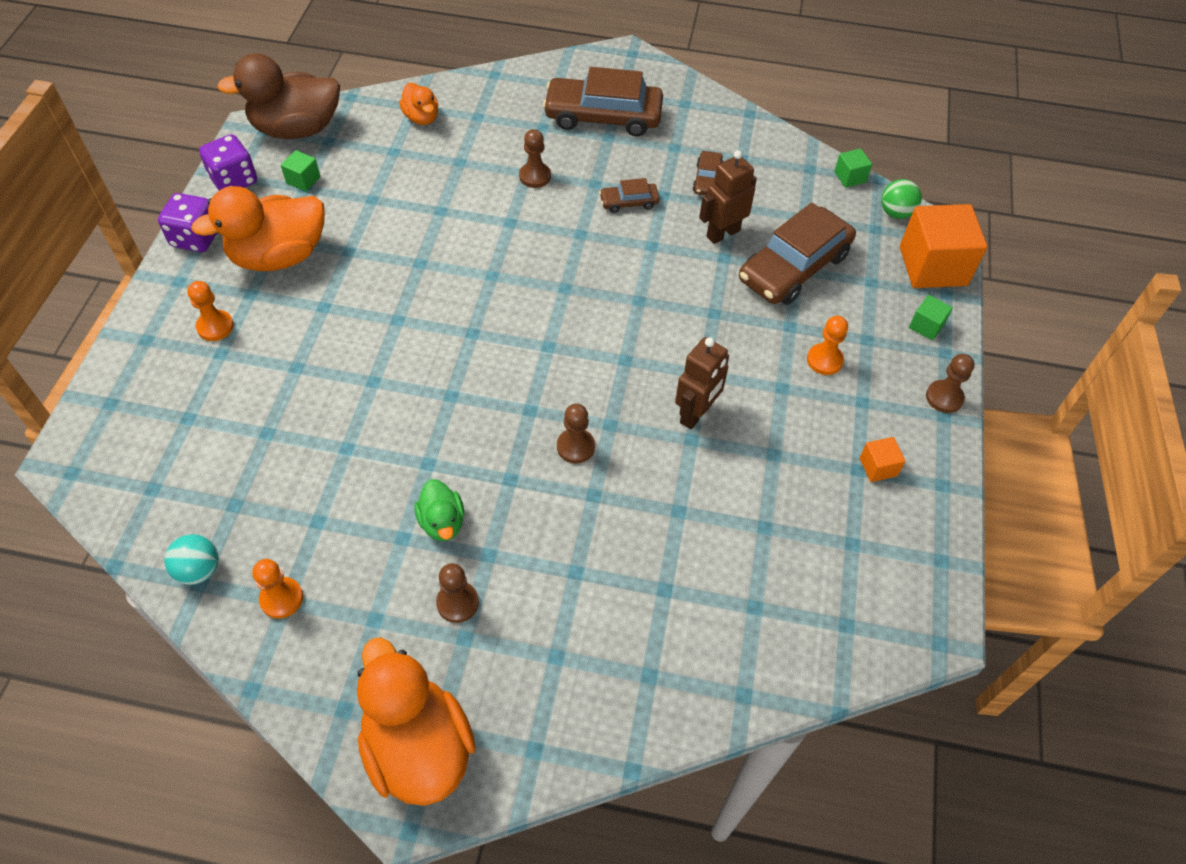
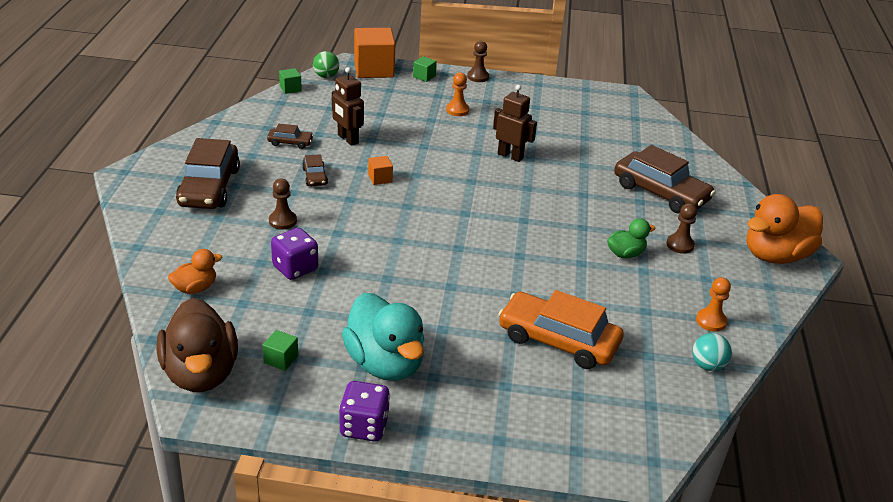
camera: 95 degrees left, 20 degrees down
orange pawn [187,281,234,341] -> none
orange duck [191,186,325,271] -> turquoise duck [342,293,424,381]
purple dice [199,134,257,191] -> purple dice moved to [271,228,318,280]
brown pawn [557,404,595,464] -> none
brown car [739,203,856,305] -> brown car moved to [614,145,715,214]
orange cube [860,437,906,482] -> orange cube moved to [368,156,393,185]
none -> orange car [498,290,624,369]

